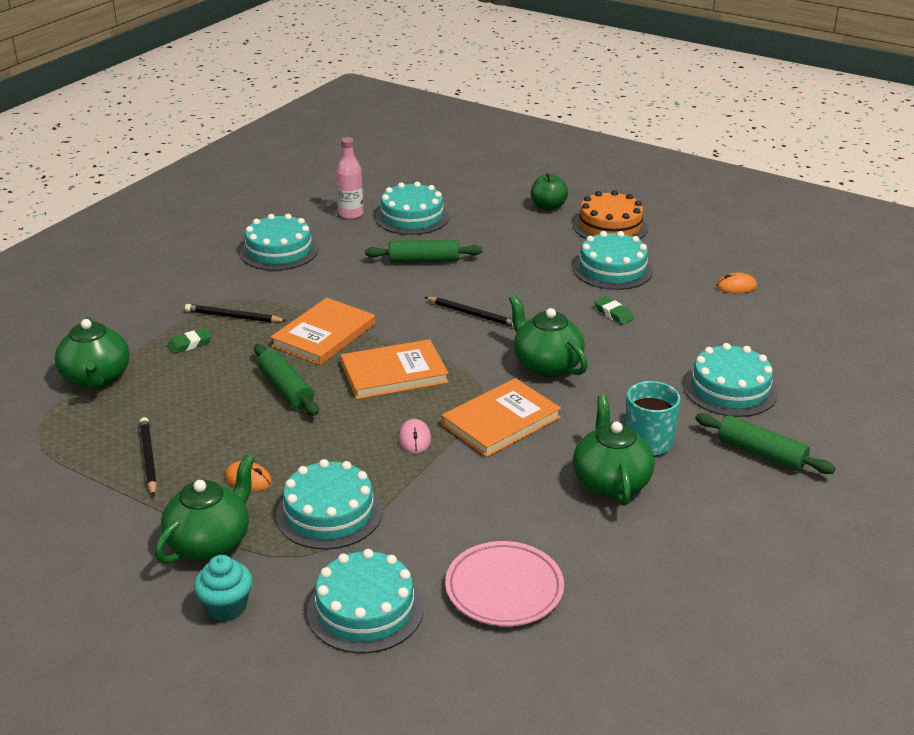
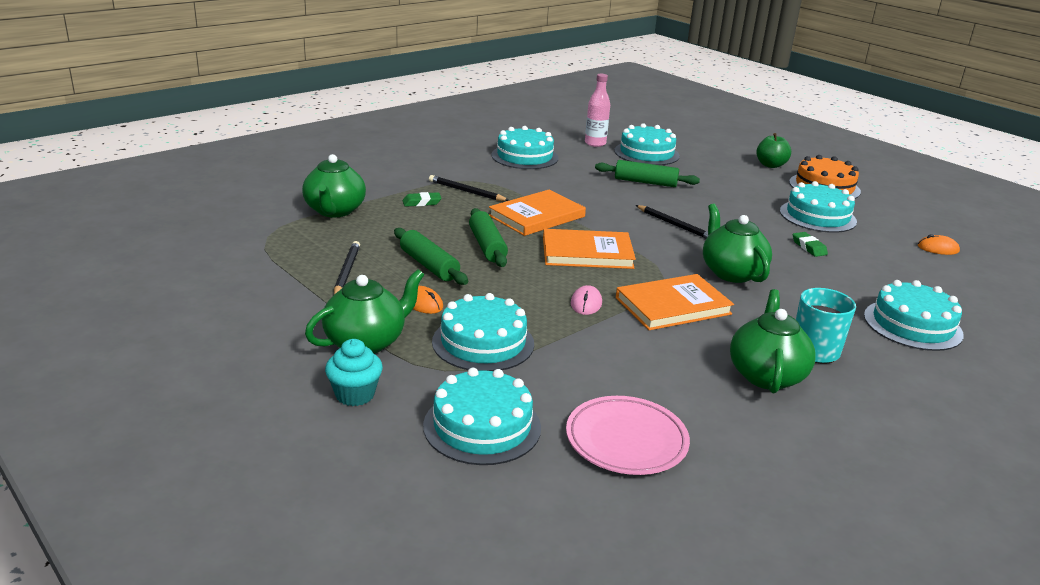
camera: 15 degrees right, 5 degrees down
green rolling pin [695,413,836,474] -> green rolling pin moved to [394,228,468,285]

